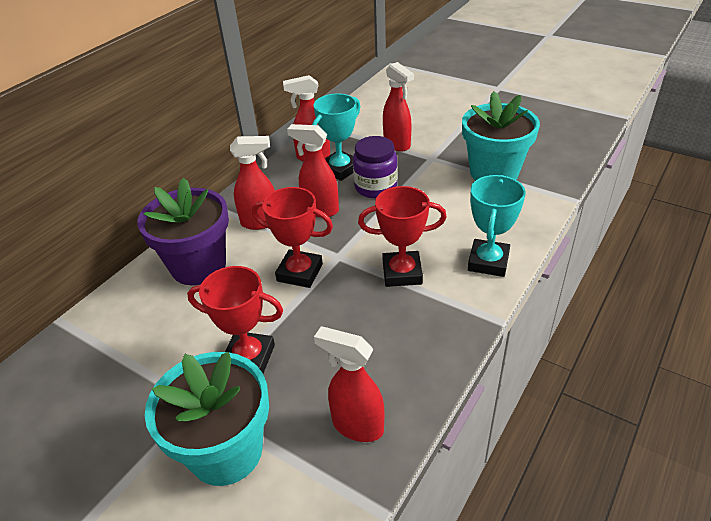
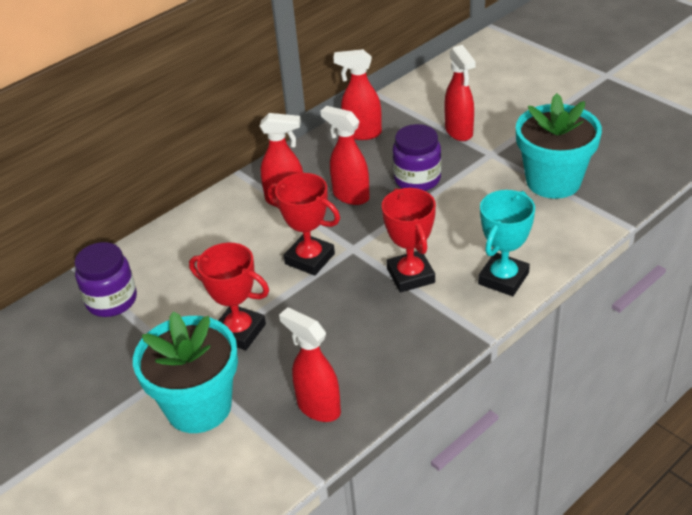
camera: 15 degrees right, 0 degrees up
purple flower pot [138,178,229,285] -> none
turquoise trophy [312,93,360,181] -> none
red trophy [358,186,447,287] -> red trophy turned 60 degrees clockwise [382,188,436,293]
none -> purple jar [75,242,137,317]

